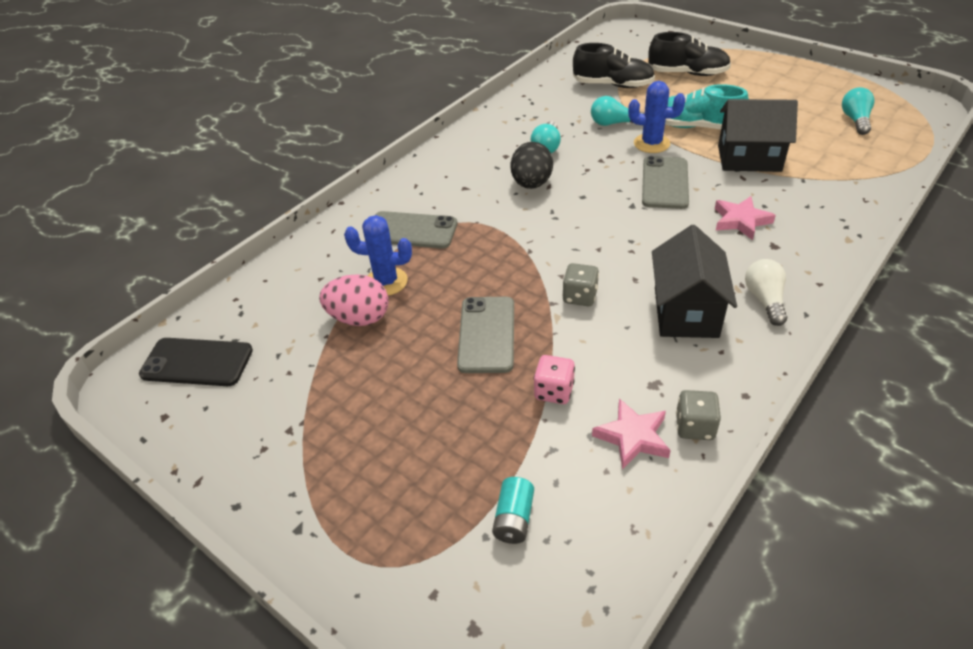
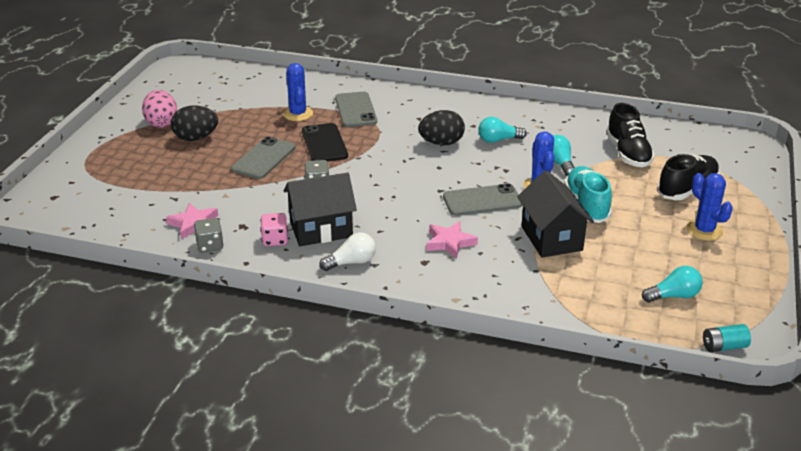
camera: 65 degrees right, 10 degrees down
black phone [139,338,253,386] -> black phone moved to [302,123,348,162]
pink egg [319,274,389,326] -> pink egg moved to [142,90,177,128]
grey phone [457,297,514,373] -> grey phone turned 45 degrees counterclockwise [231,136,295,179]
turquoise battery [492,477,534,544] -> turquoise battery moved to [703,324,751,352]
pink dice [534,355,575,404] -> pink dice moved to [261,213,288,246]
black shoe [648,32,731,76] -> black shoe turned 120 degrees counterclockwise [657,154,720,200]
none -> black egg [171,106,218,141]
none -> blue cactus [686,173,733,241]

